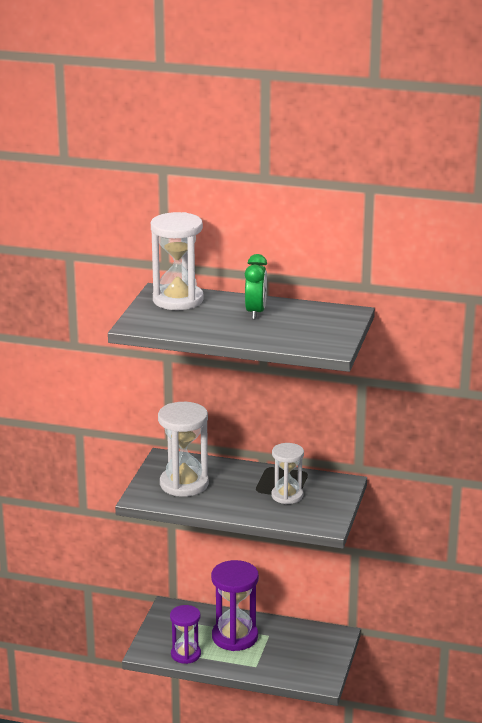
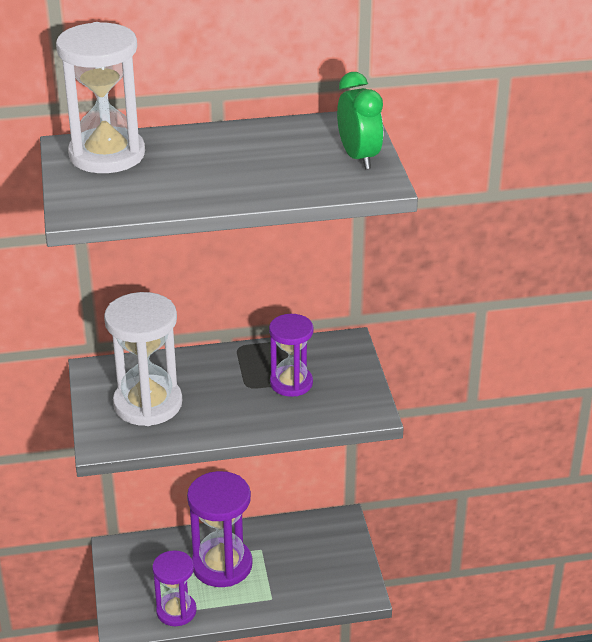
camera: 25 degrees left, 10 degrees up
green clock [245,254,267,319] -> green clock moved to [337,72,383,169]
white hourglass [272,443,304,504] -> purple hourglass [269,314,314,397]

